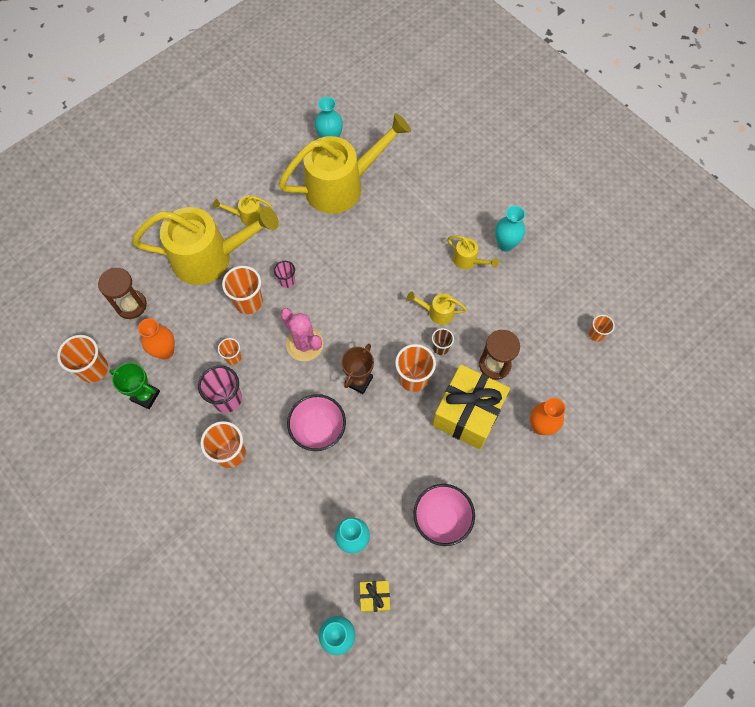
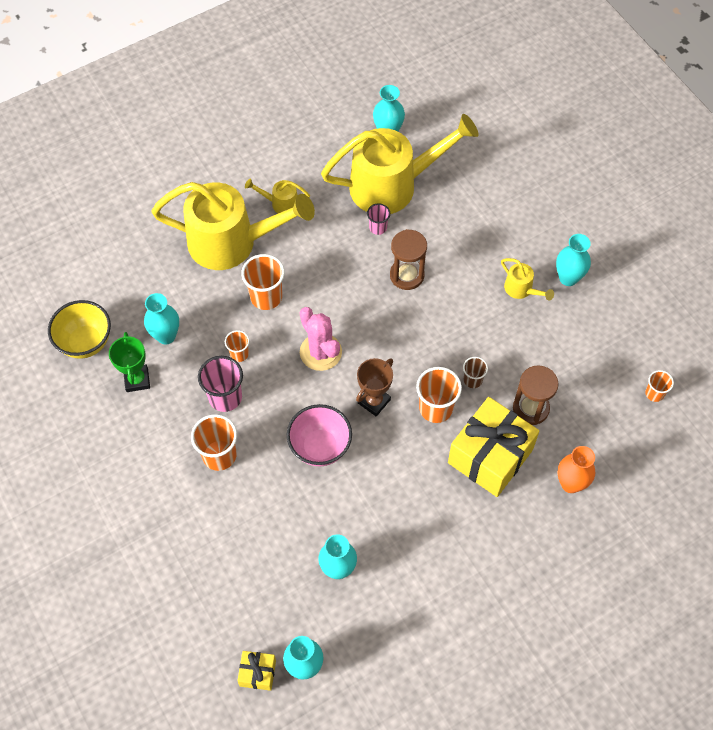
camera: 10 degrees right, 5 degrees down
orange cup [57,335,108,383] -> yellow bowl [48,300,111,359]
brown hourglass [98,268,147,319] -> brown hourglass moved to [390,229,427,290]
green trophy [109,362,160,409] -> green trophy turned 45 degrees clockwise [109,332,150,392]
orange vase [138,318,175,359] -> turquoise vase [144,293,179,344]
pink cup [274,261,295,288] -> pink cup moved to [367,203,390,235]
yellow gift [360,581,390,612] -> yellow gift moved to [237,651,276,691]
yellow watering can [407,292,467,325] -> none
pink bowl [413,484,475,546] -> none

